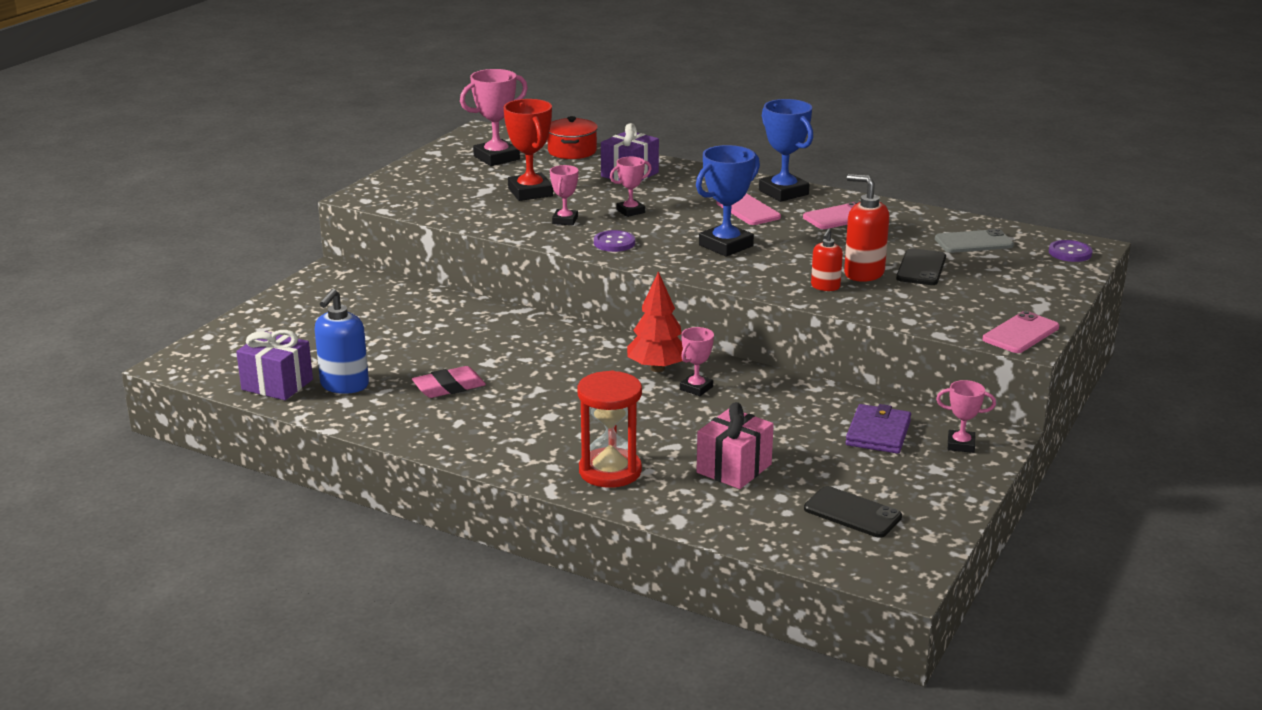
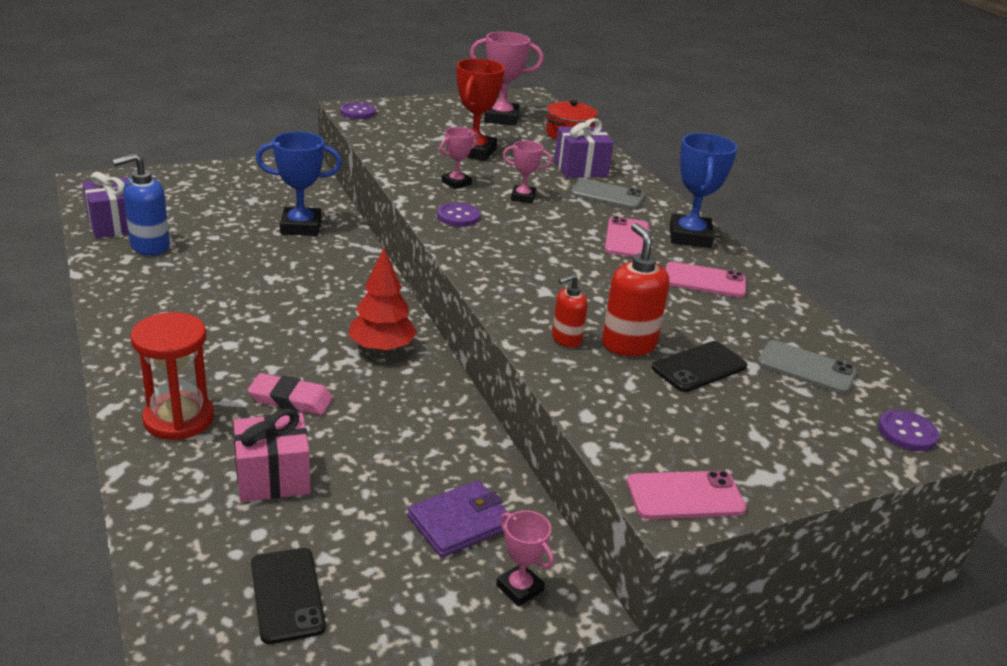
camera: 35 degrees right, 5 degrees up
pink eraser [412,366,486,398] -> pink eraser moved to [248,373,333,415]
pink trophy [680,327,714,396] -> none
blue trophy [696,145,760,257] -> blue trophy moved to [256,132,342,236]
none -> purple button [340,102,376,119]
none -> grey phone [571,179,645,209]

